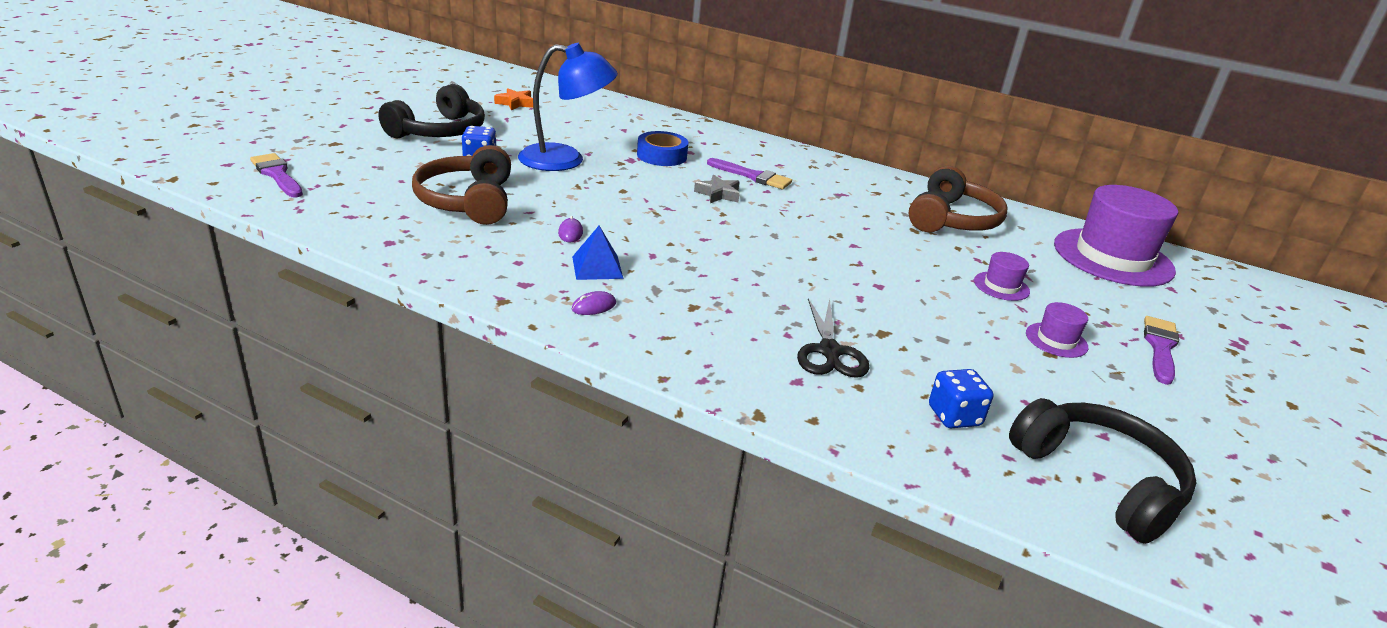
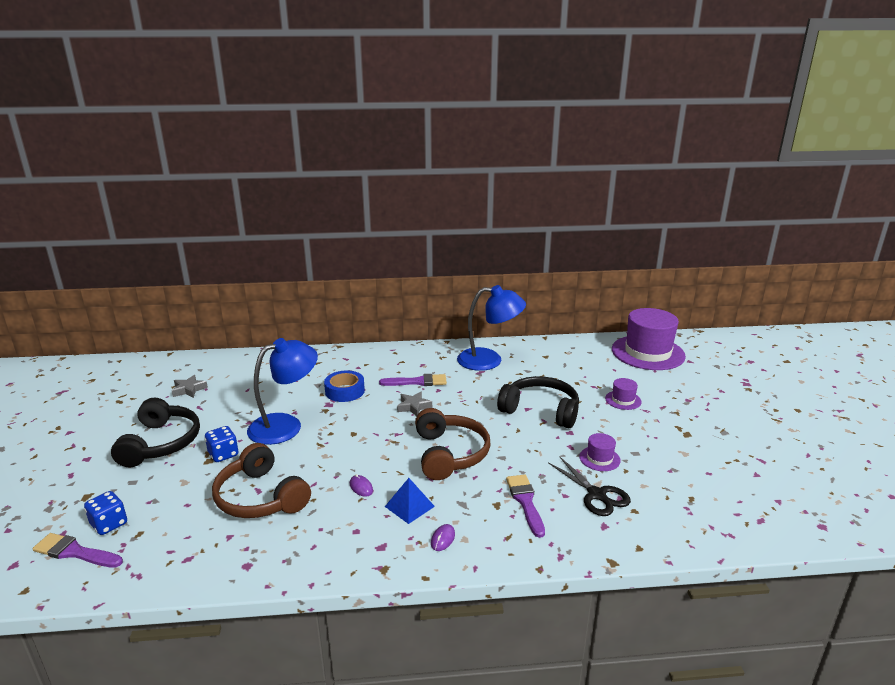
camera: 30 degrees left, 5 degrees down
orange star [494,88,533,110] -> grey star [172,375,208,398]
brown headphones [909,166,1007,232] -> brown headphones moved to [415,408,491,480]
blue dice [929,369,993,428] -> blue dice moved to [84,491,127,535]
black headphones [1009,398,1197,544] -> black headphones moved to [497,376,579,428]
purple hat [1026,302,1088,358] -> purple hat moved to [579,433,621,471]
purple brush [1144,316,1179,385] -> purple brush moved to [506,475,545,538]
none -> blue lamp [457,285,526,371]

